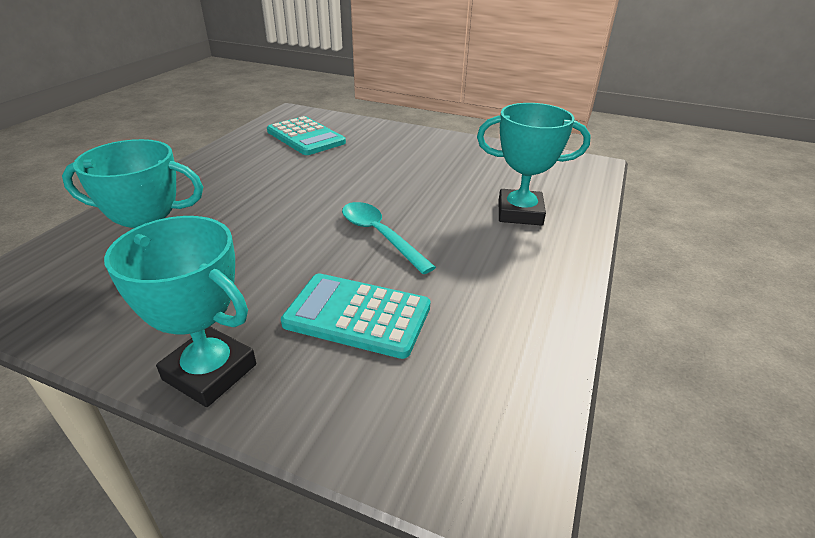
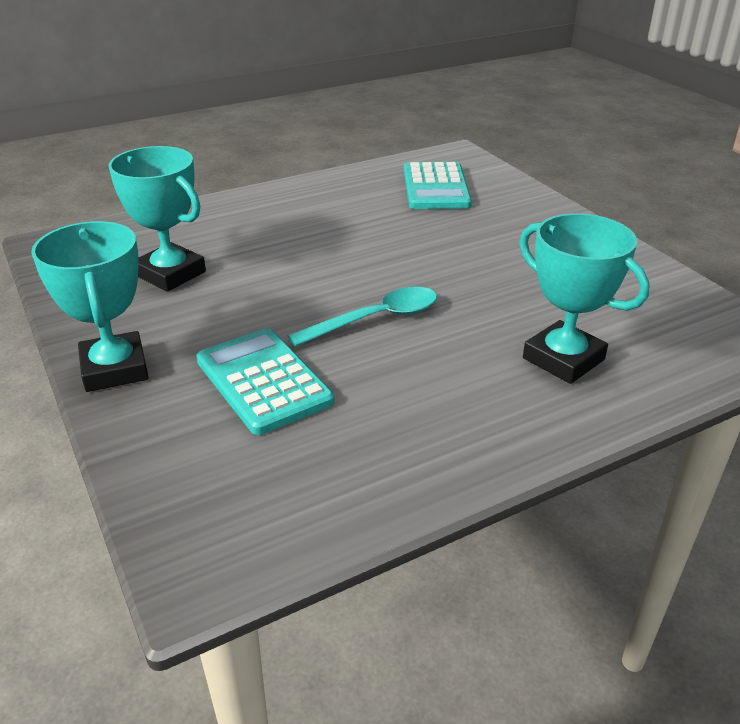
camera: 40 degrees right, 0 degrees up
turquoise spoon [342,202,436,274] -> turquoise spoon turned 60 degrees clockwise [288,287,437,347]

